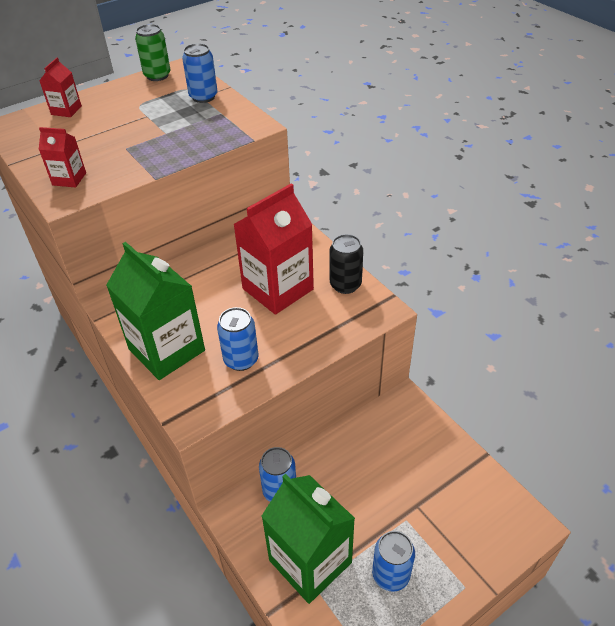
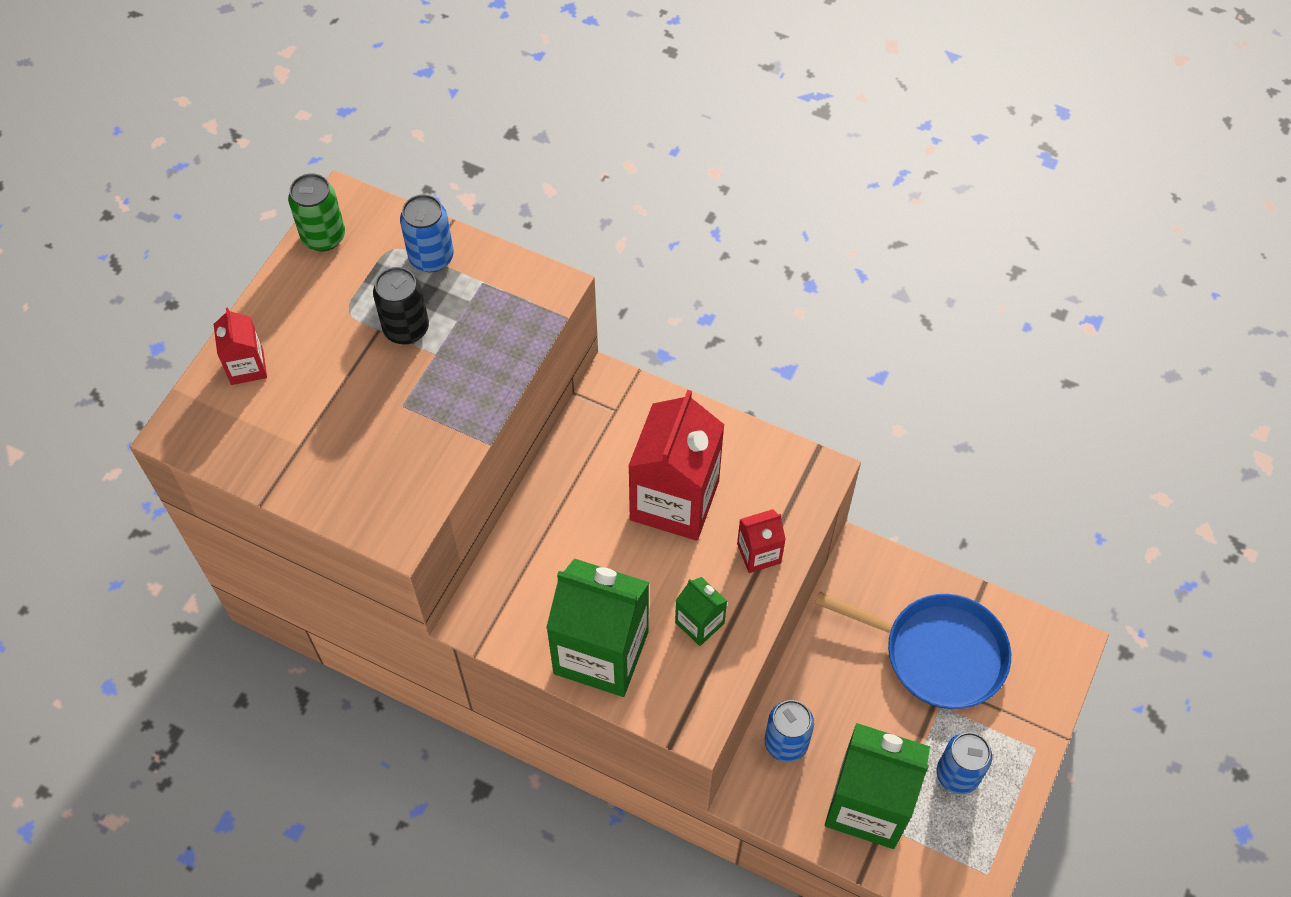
camera: 30 degrees left, 15 degrees up
red carton [39,127,86,187] -> red carton moved to [737,509,786,573]
blue can [217,307,258,371] -> green carton [675,577,727,646]
black can [330,234,363,294] -> black can moved to [373,267,429,345]
none -> blue pan [815,591,1011,709]

